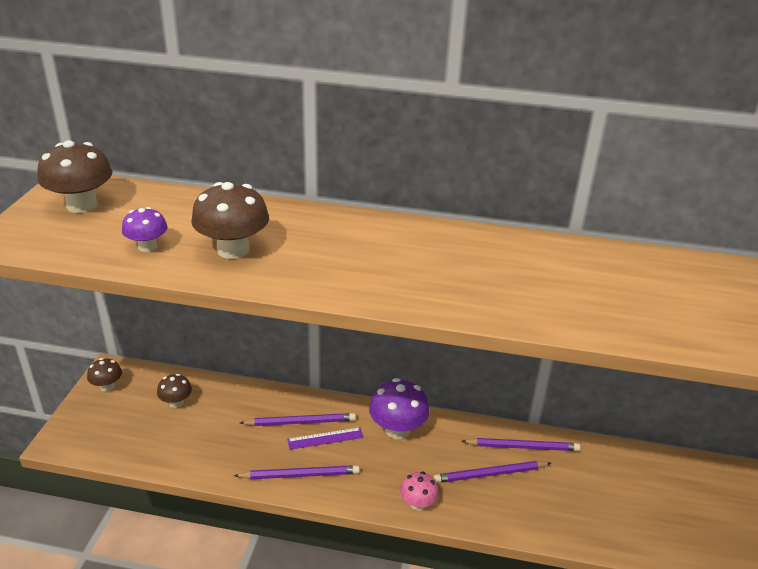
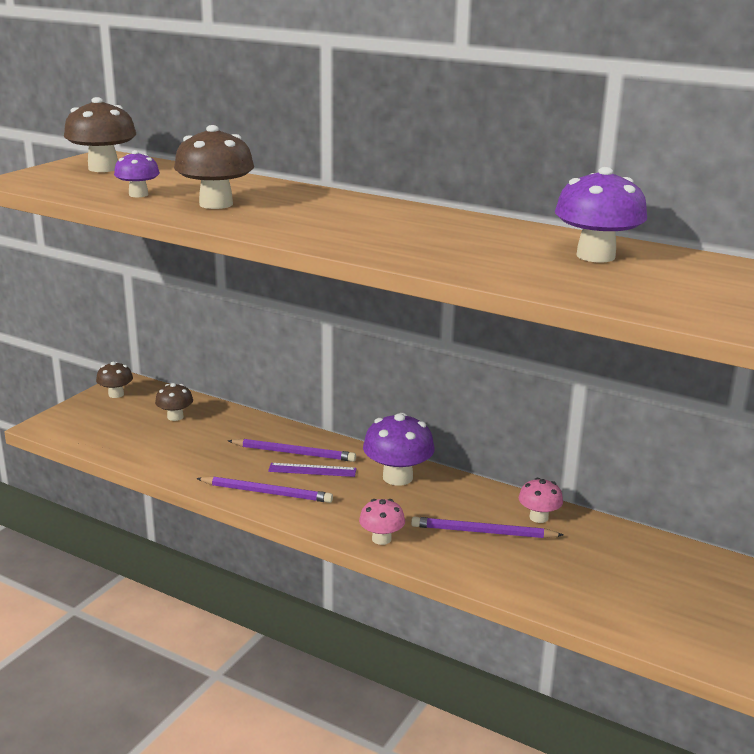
camera: 20 degrees right, 10 degrees down
purple pencil [461,438,580,451] -> pink mushroom [519,478,563,523]
none -> purple mushroom [555,167,647,262]

